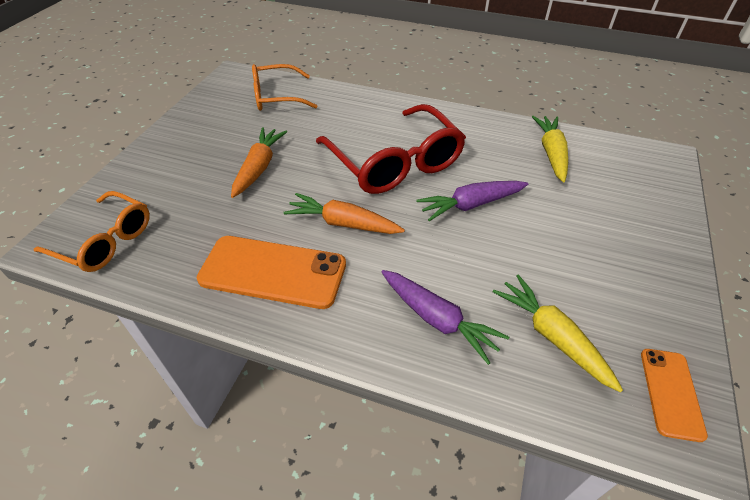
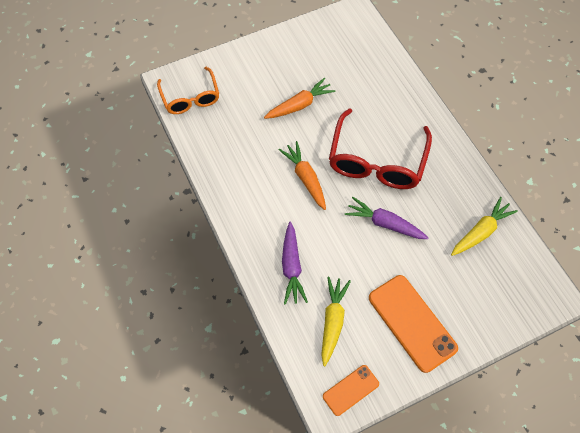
camera: 45 degrees right, 15 degrees up
orange phone [197,236,346,309] -> orange phone moved to [369,275,458,373]
orange glasses [252,64,317,111] -> none

